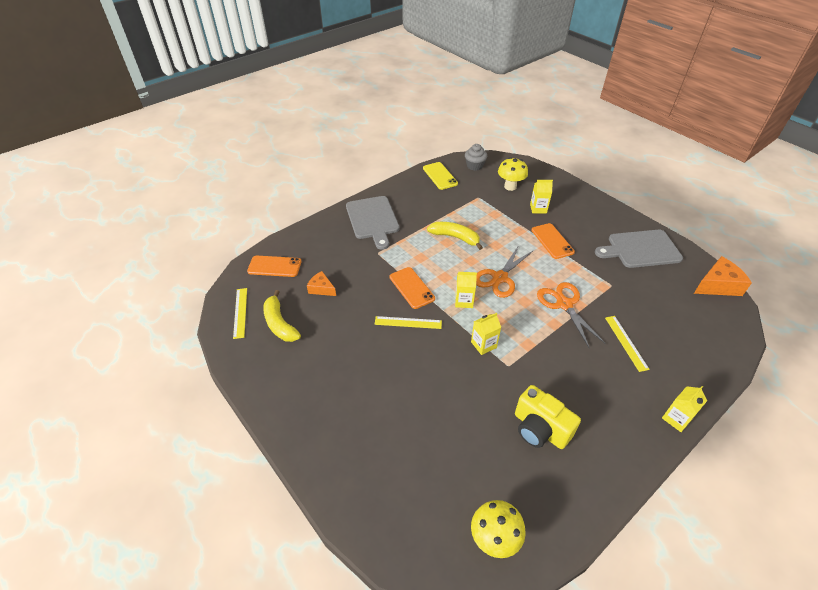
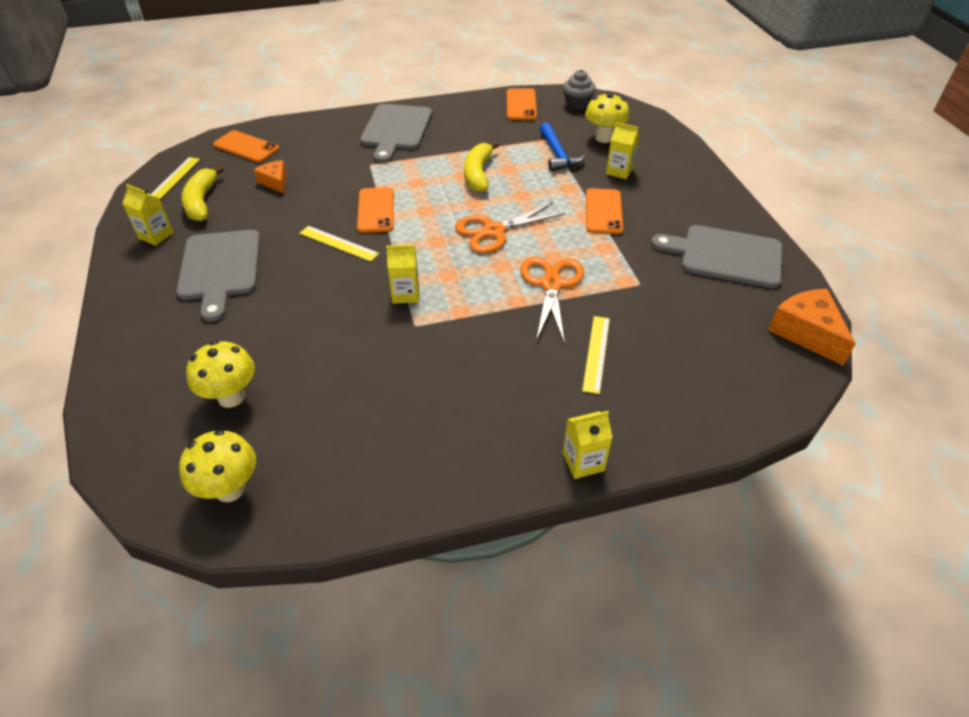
camera: 25 degrees right, 0 degrees up
yellow phone [423,162,458,190] -> orange phone [507,88,537,120]
yellow banana [427,222,483,250] -> yellow banana turned 135 degrees counterclockwise [464,141,499,192]
yellow carton [455,272,477,308] -> yellow carton moved to [122,184,173,246]
yellow camera [515,385,581,449] -> none
orange cheese [694,256,752,296] -> orange cheese turned 120 degrees counterclockwise [768,289,856,365]
none -> grey cutting board [176,230,260,322]
none -> yellow mushroom [186,341,255,408]
none -> blue hammer [540,122,586,171]

